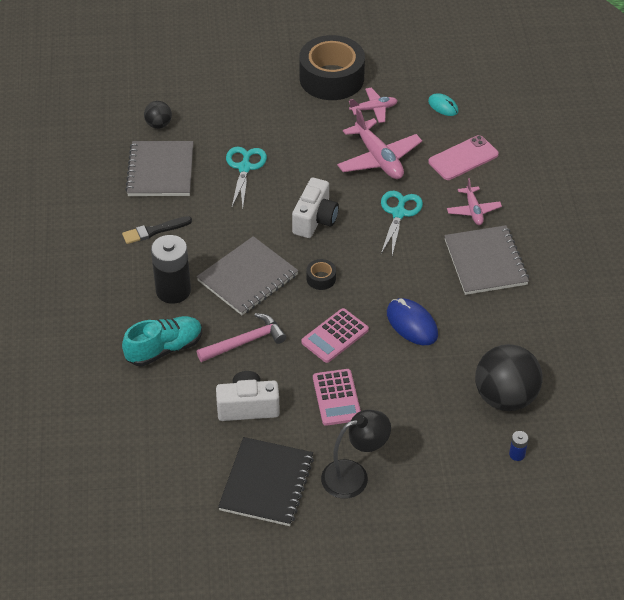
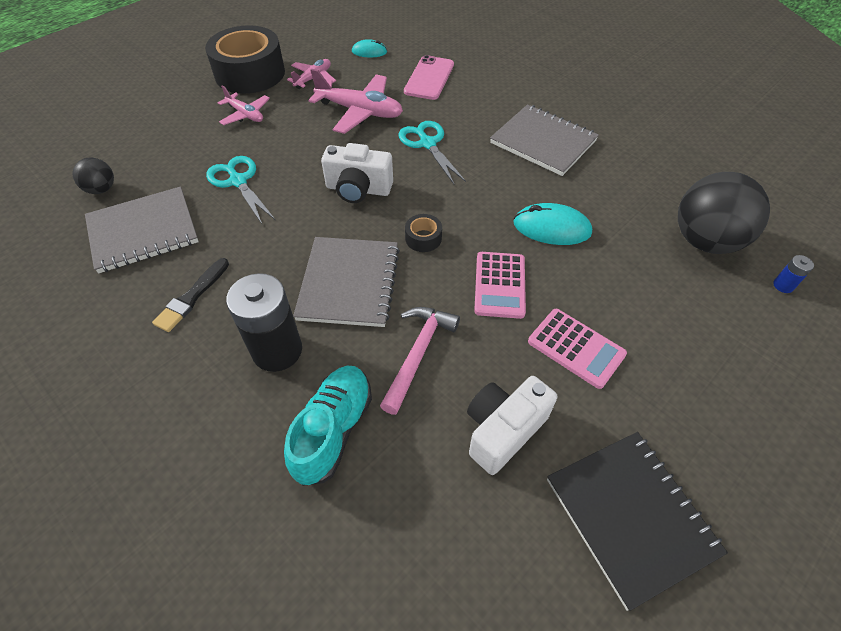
camera: 40 degrees left, 5 degrees up
grey notebook [125,141,193,196] -> grey notebook turned 75 degrees counterclockwise [85,187,199,273]
white camera [292,178,339,238] -> white camera turned 120 degrees clockwise [321,143,393,203]
black lamp [321,410,391,499] -> none
blue mouse [387,298,438,345] -> turquoise mouse [514,203,592,245]
pink plane [447,178,502,225] -> pink plane moved to [218,85,270,125]

